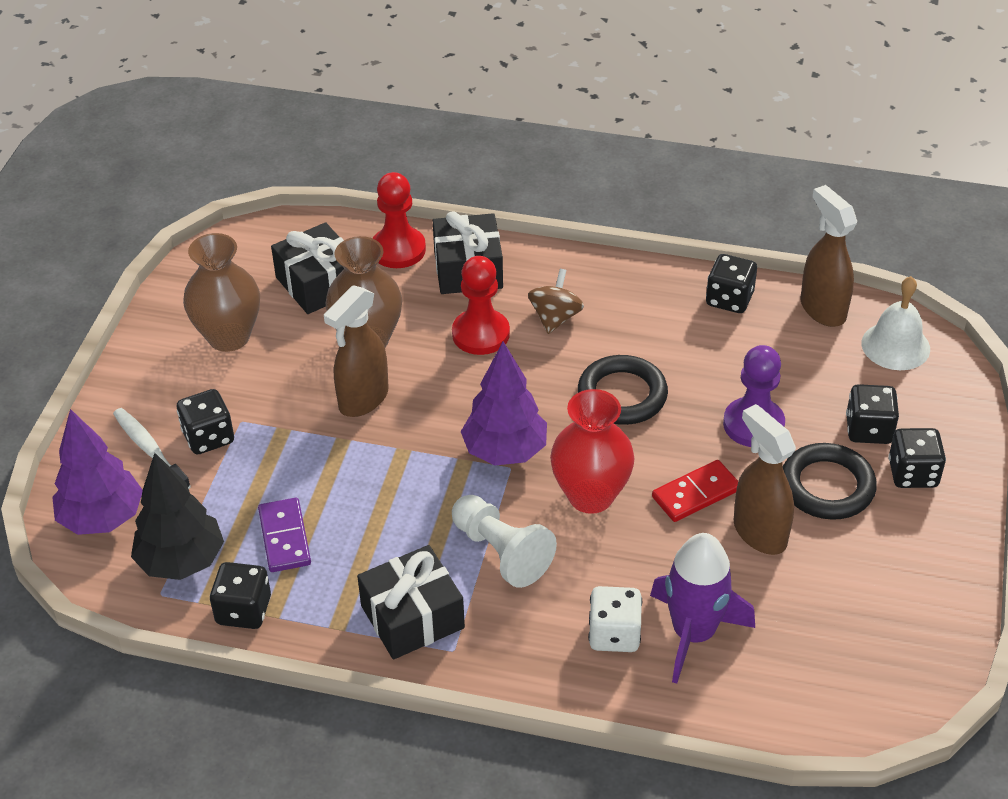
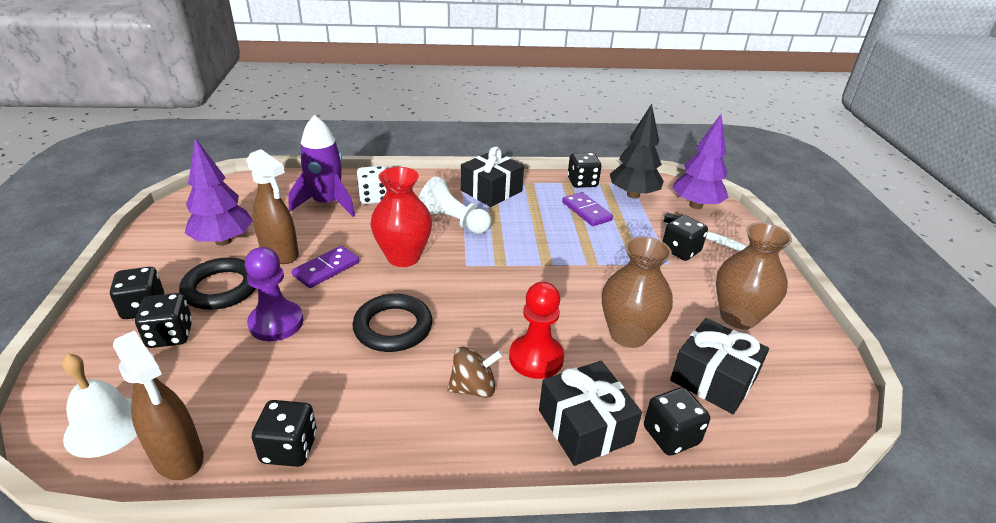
camera: 160 degrees right, 10 degrees down
brown spray bottle [324,285,389,417] -> none
red pawn [372,172,426,268] -> black dice [644,387,710,456]
purple tree [461,341,547,465] -> purple tree moved to [185,138,253,246]
brown spinning top [528,269,584,334] -> brown spinning top turned 105 degrees counterclockwise [447,347,503,398]
red domino [652,460,738,522] -> purple domino [292,246,359,288]

